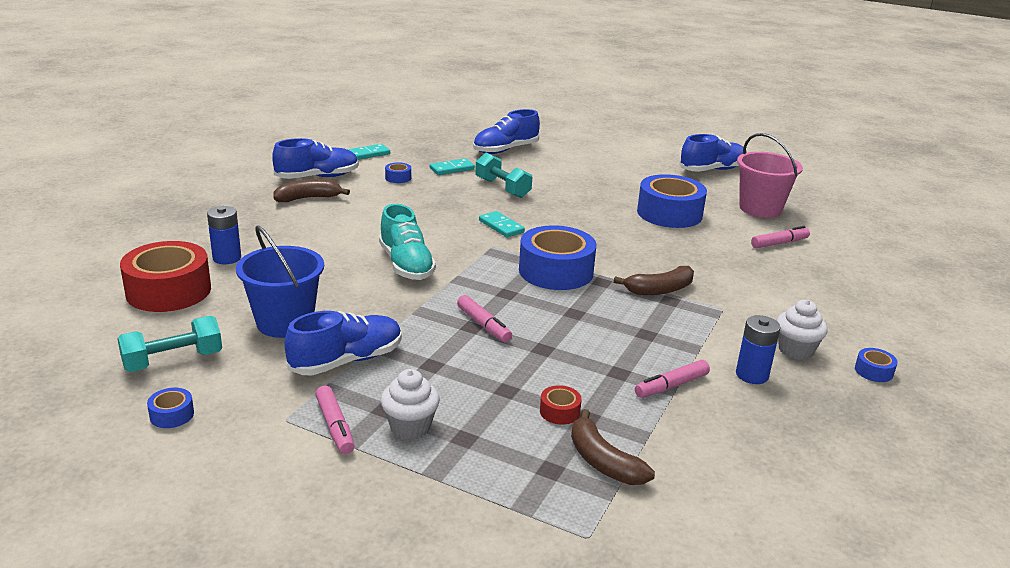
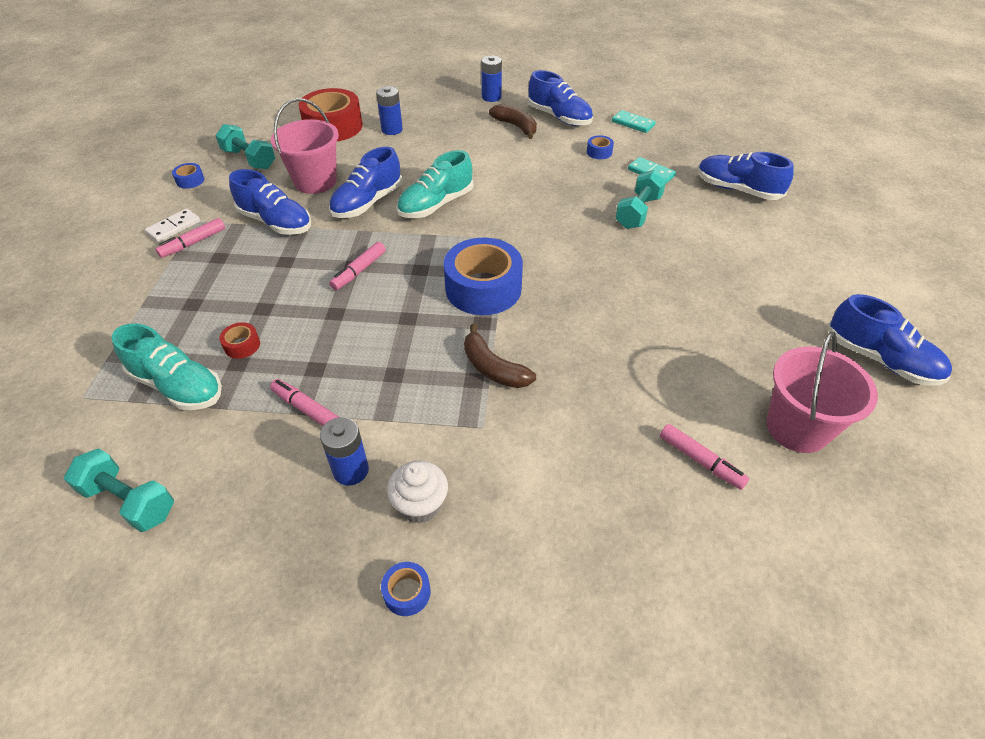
camera: 70 degrees right, 20 degrees up
blue bucket [236,225,324,338] -> pink bucket [271,98,339,194]
white cupcake [381,369,440,440] -> none
turquoise domino [479,211,525,237] -> none
brown banana [571,409,655,485] -> turquoise shoe [112,323,222,410]
blue tape [637,174,707,228] -> none
none -> turquoise dumbbell [64,448,174,532]
none -> white domino [145,208,200,243]
none -> blue shoe [329,147,402,218]
none -> blue battery [481,56,502,102]

